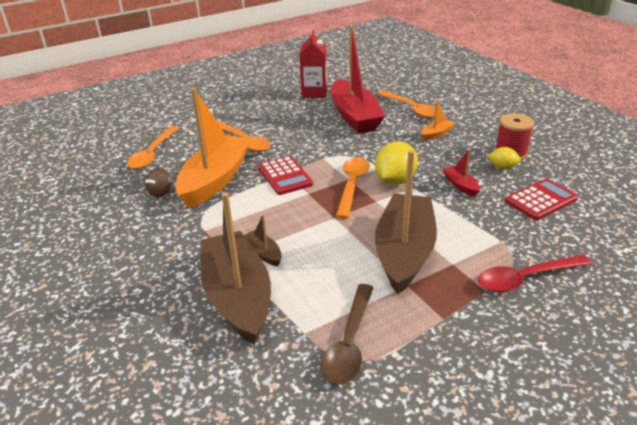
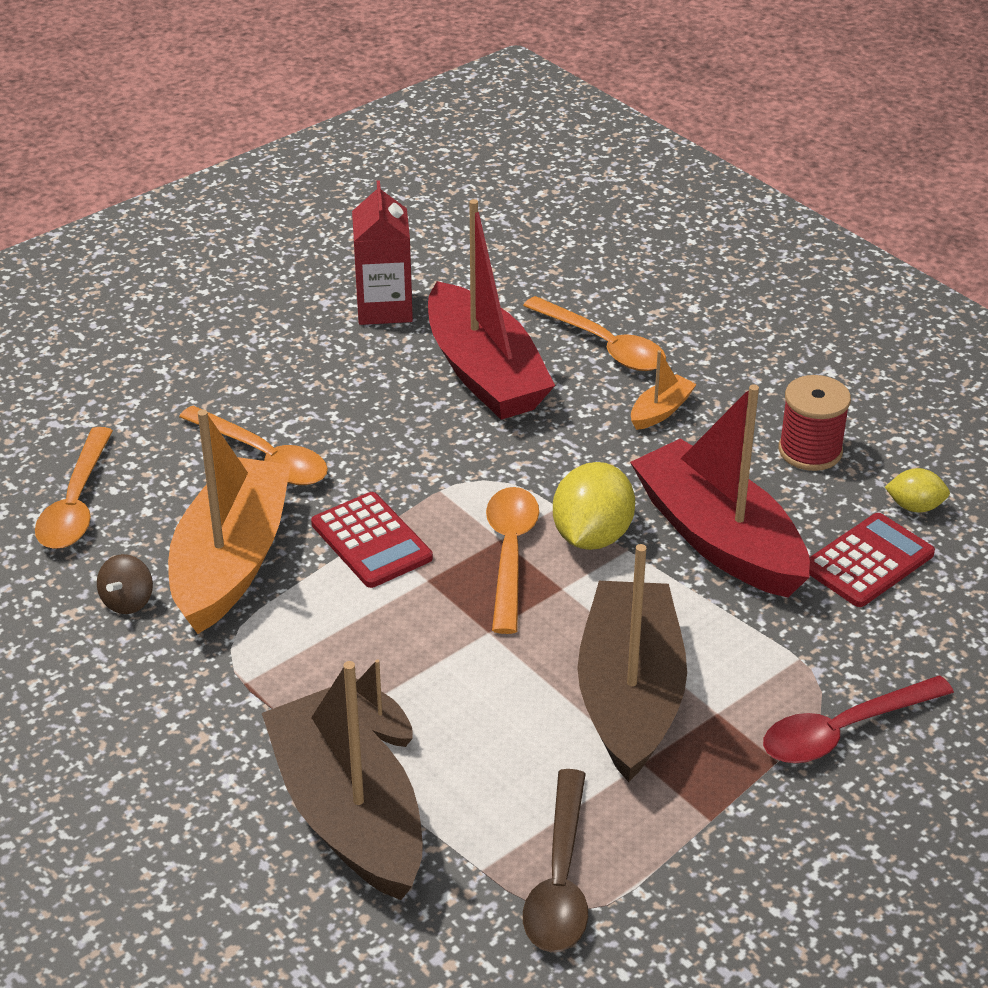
camera: 10 degrees left, 5 degrees up
red boat [443,149,480,197] -> red boat [630,384,810,598], size x2.41
yellow lemon [487,147,521,170] -> yellow lemon moved to [885,468,950,512]

